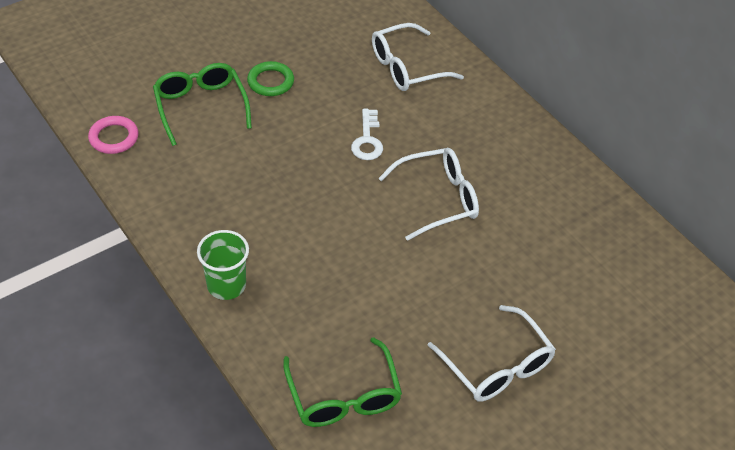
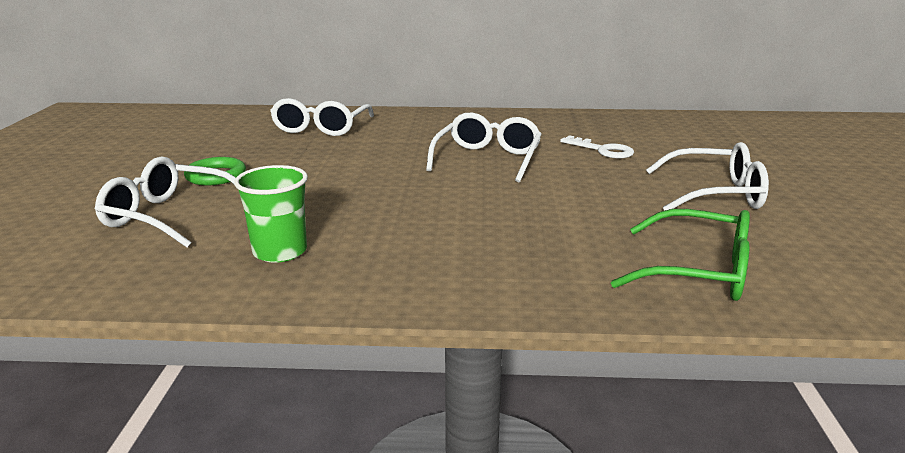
camera: 50 degrees left, 25 degrees down
pink ring [88,116,139,154] -> none
green glasses [153,63,252,146] -> white glasses [95,157,236,248]
green cup [197,230,249,300] -> green cup moved to [234,165,308,263]
white key [351,109,383,160] -> white key moved to [560,135,634,158]

